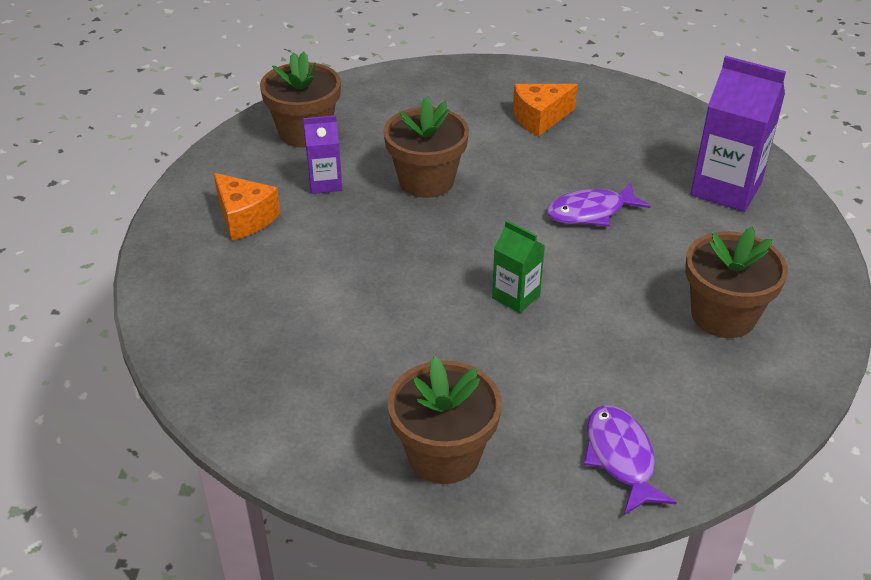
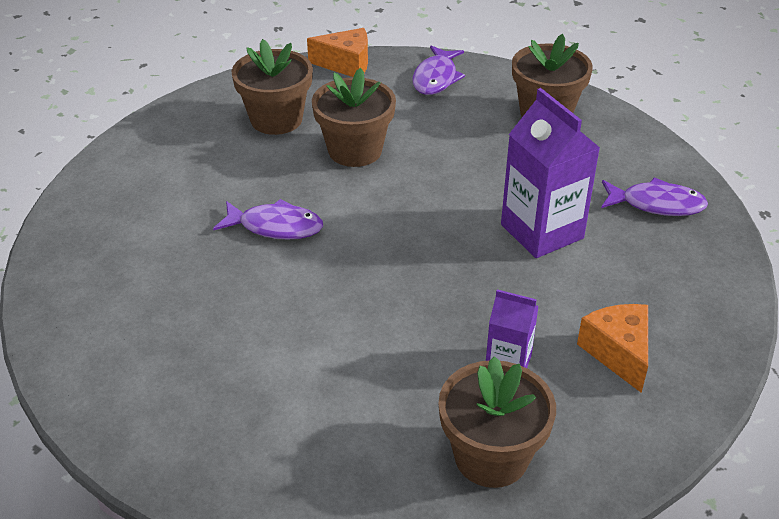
camera: 150 degrees left, 0 degrees up
brown flower pot [383,97,469,198] -> brown flower pot moved to [312,68,396,167]
green carton [492,220,545,313] -> none
orange cheese [513,84,578,136] -> orange cheese moved to [307,28,368,77]
purple carton [691,56,786,212] -> purple carton moved to [501,88,600,258]
none -> purple fish [601,177,708,216]

